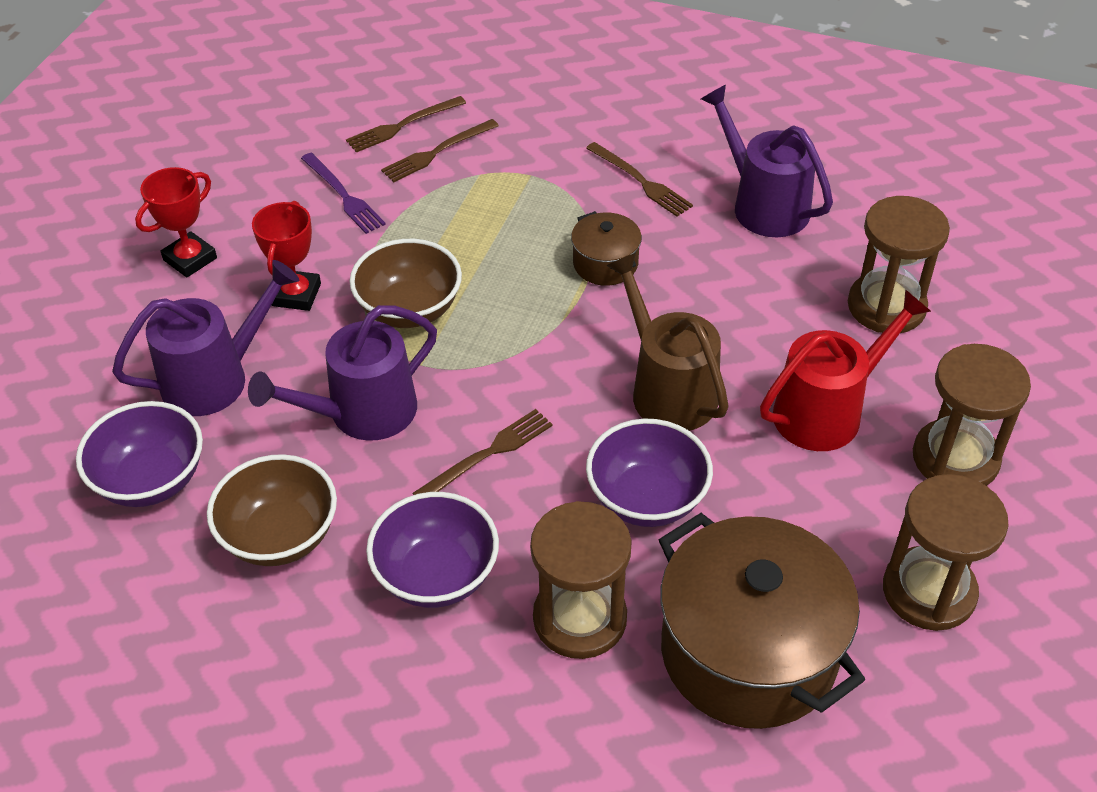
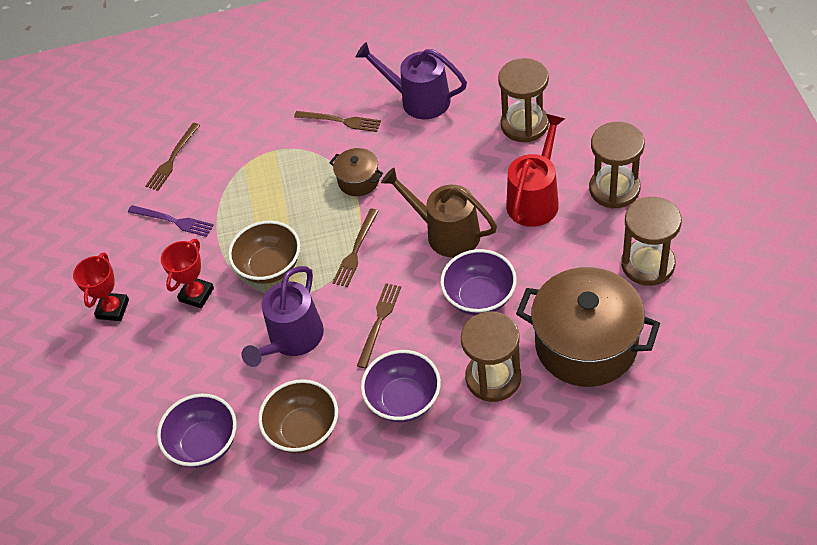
camera: 25 degrees left, 5 degrees up
purple watering can [112,260,299,416] -> none
red trophy [252,201,321,311] -> red trophy turned 45 degrees clockwise [161,239,214,308]
brown fork [381,119,499,182] -> brown fork moved to [332,209,379,287]

